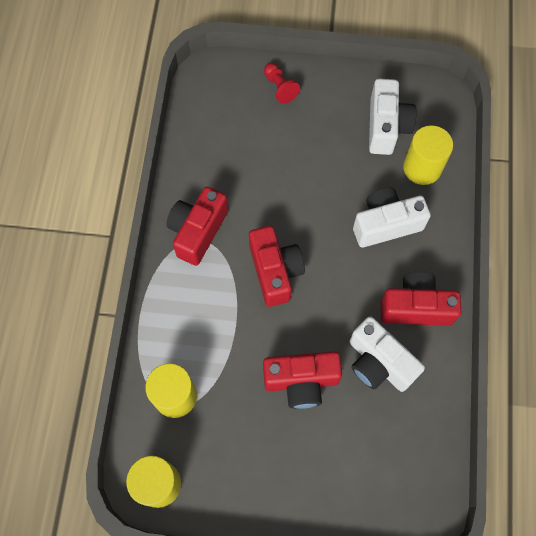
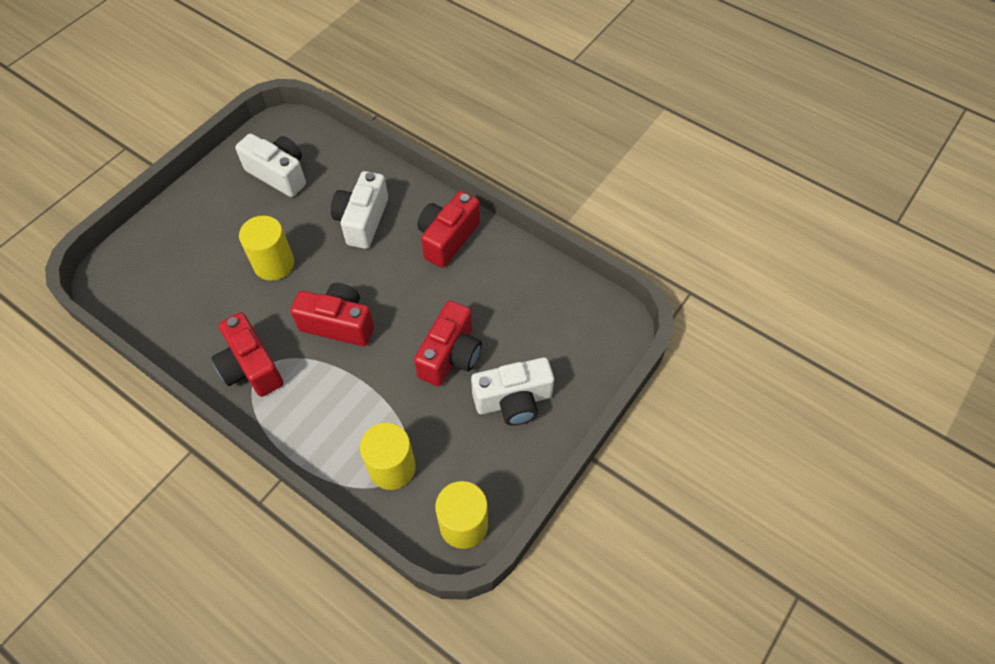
camera: 60 degrees left, 10 degrees down
red pawn [264,63,300,104] -> none
white camera [349,316,425,392] -> white camera moved to [471,357,554,426]
yellow cylinder [403,125,453,185] -> yellow cylinder moved to [239,216,294,281]

